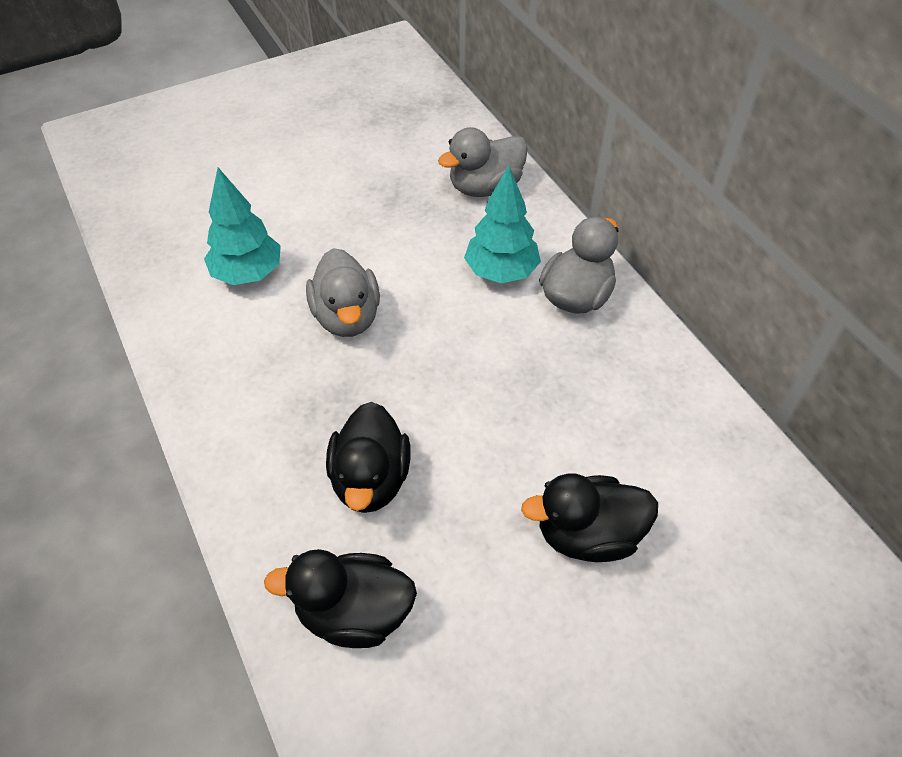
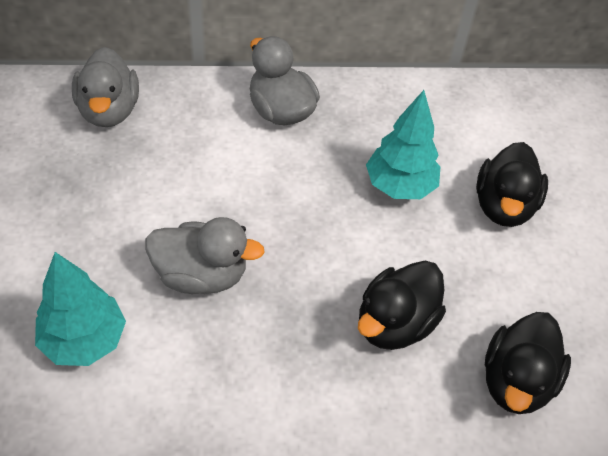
camera: 70 degrees left, 0 degrees up
black duck [326,402,411,513] -> black duck turned 105 degrees clockwise [358,261,446,350]
turquoise tree [464,166,541,283] -> turquoise tree moved to [366,90,440,199]

